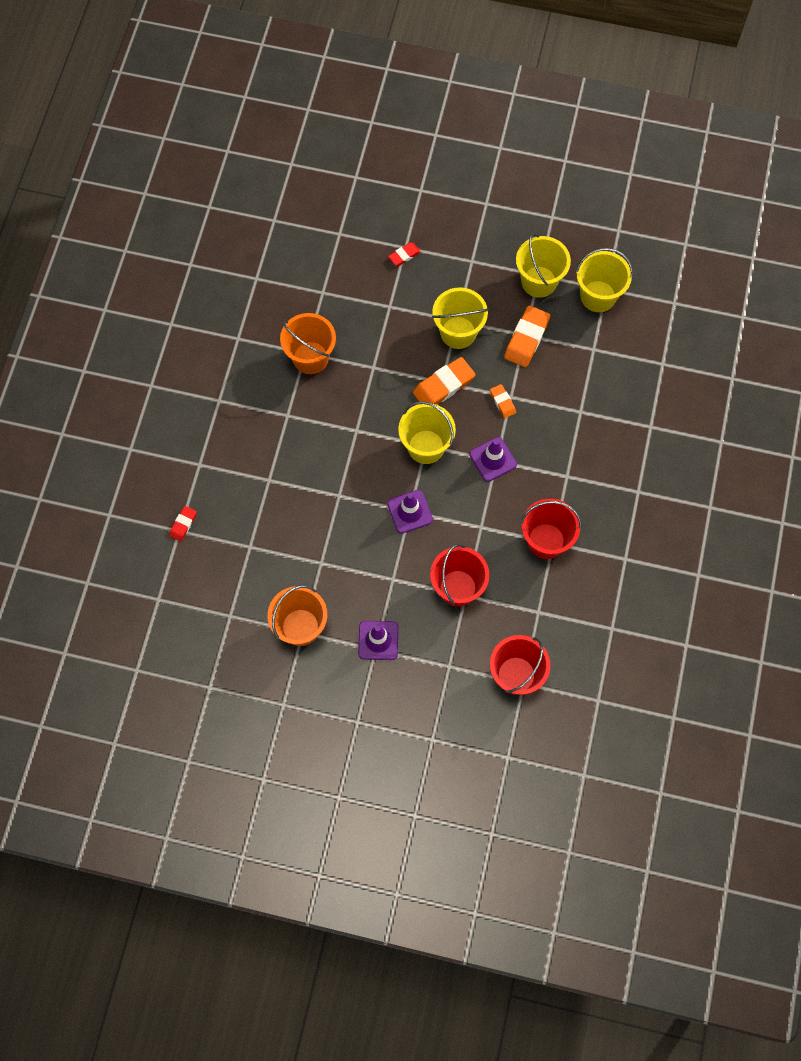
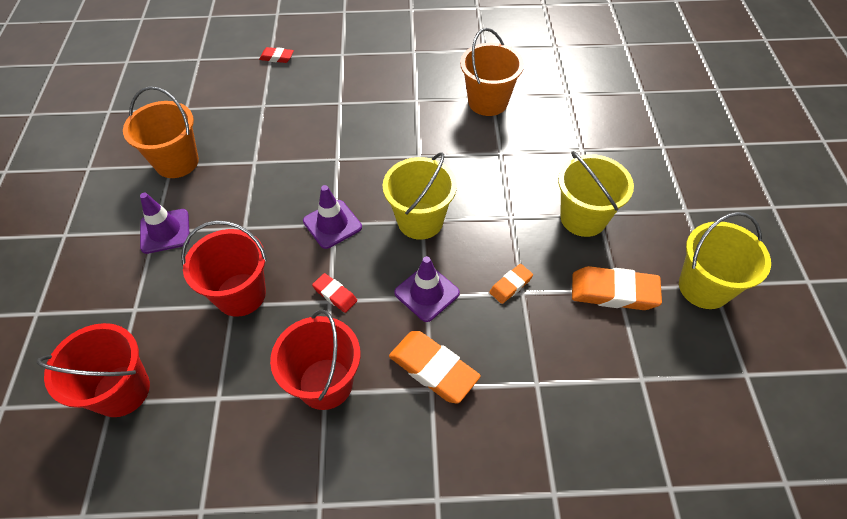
camera: 75 degrees right, 15 degrees down
red eraser [388,242,421,266] -> red eraser moved to [312,273,357,313]
orange eraser [413,357,476,405] -> orange eraser moved to [389,331,481,404]
yellow bucket [576,248,633,312] -> none

